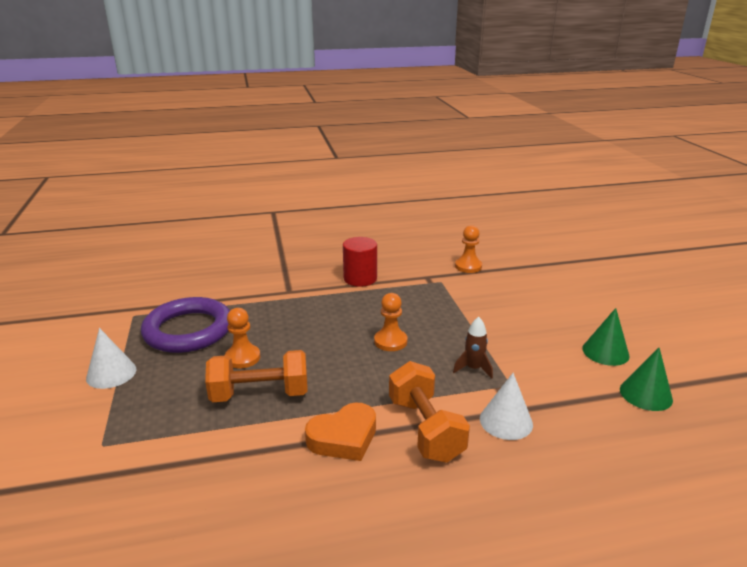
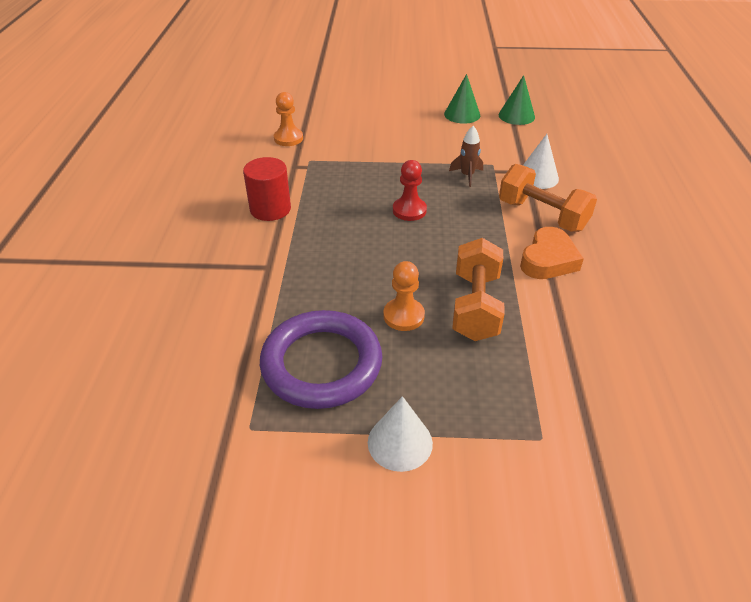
camera: 75 degrees left, 15 degrees up
orange heart [305,402,376,461] -> orange heart turned 45 degrees clockwise [520,227,584,279]
orange pawn [374,293,408,351] -> red pawn [393,160,427,221]
orange dumbbell [389,361,470,463] -> orange dumbbell turned 45 degrees clockwise [499,164,597,232]

